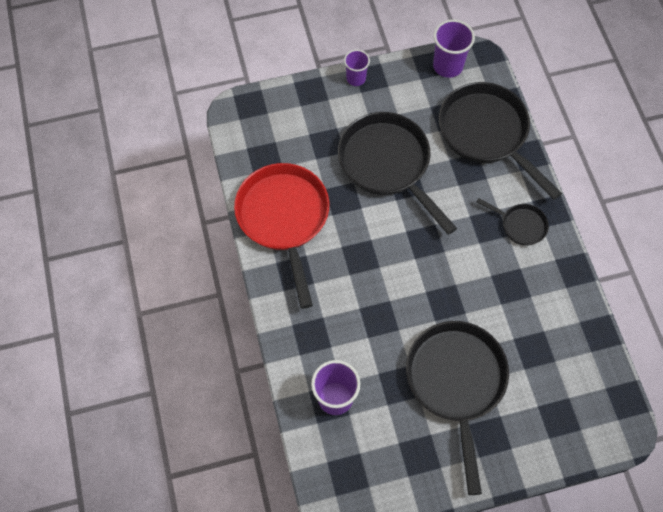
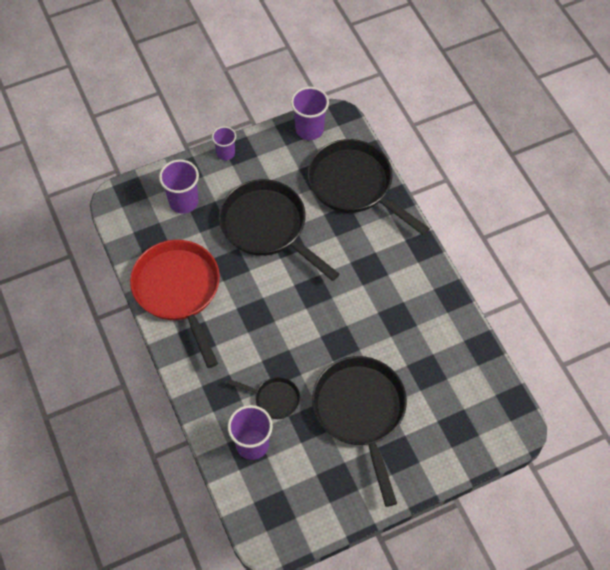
camera: 10 degrees left, 5 degrees down
black pan [476,198,549,246] -> black pan moved to [227,377,300,419]
none -> purple cup [159,159,199,214]

